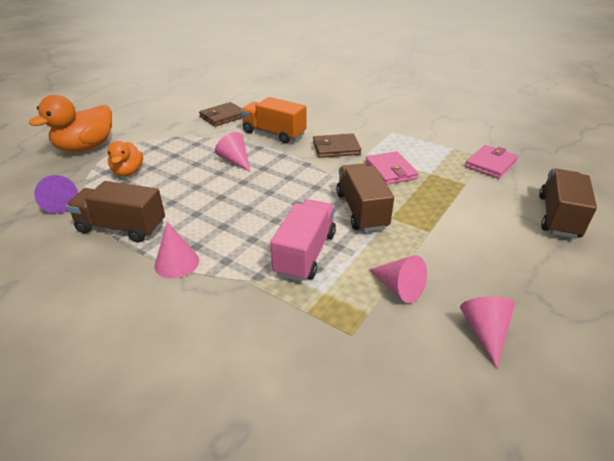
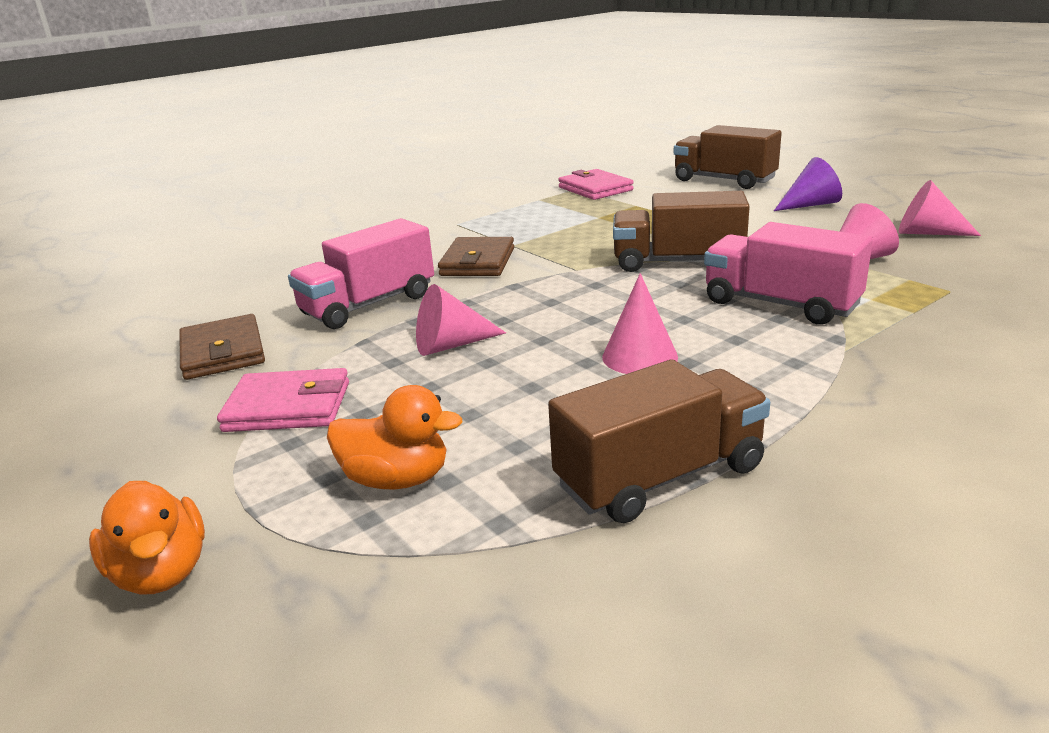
camera: 70 degrees left, 10 degrees down
orange duck [29,95,112,152] -> orange duck [89,481,205,594], size x0.61
purple cone [34,175,78,214] -> purple cone moved to [774,157,842,211]
brown truck [66,181,165,242] -> brown truck turned 150 degrees counterclockwise [548,360,770,523]
pink cone [155,222,199,279] -> pink cone moved to [602,273,678,374]
orange truck [241,97,306,143] -> pink truck [288,218,434,329]
pink wallet [365,151,419,185] -> pink wallet moved to [217,368,349,432]

